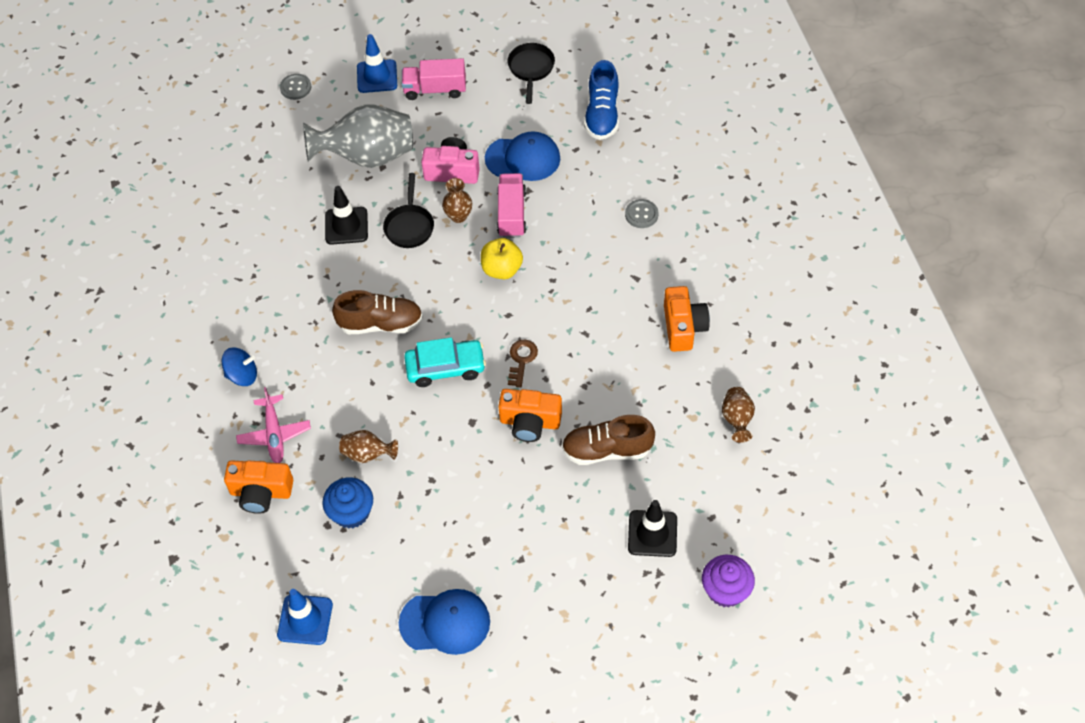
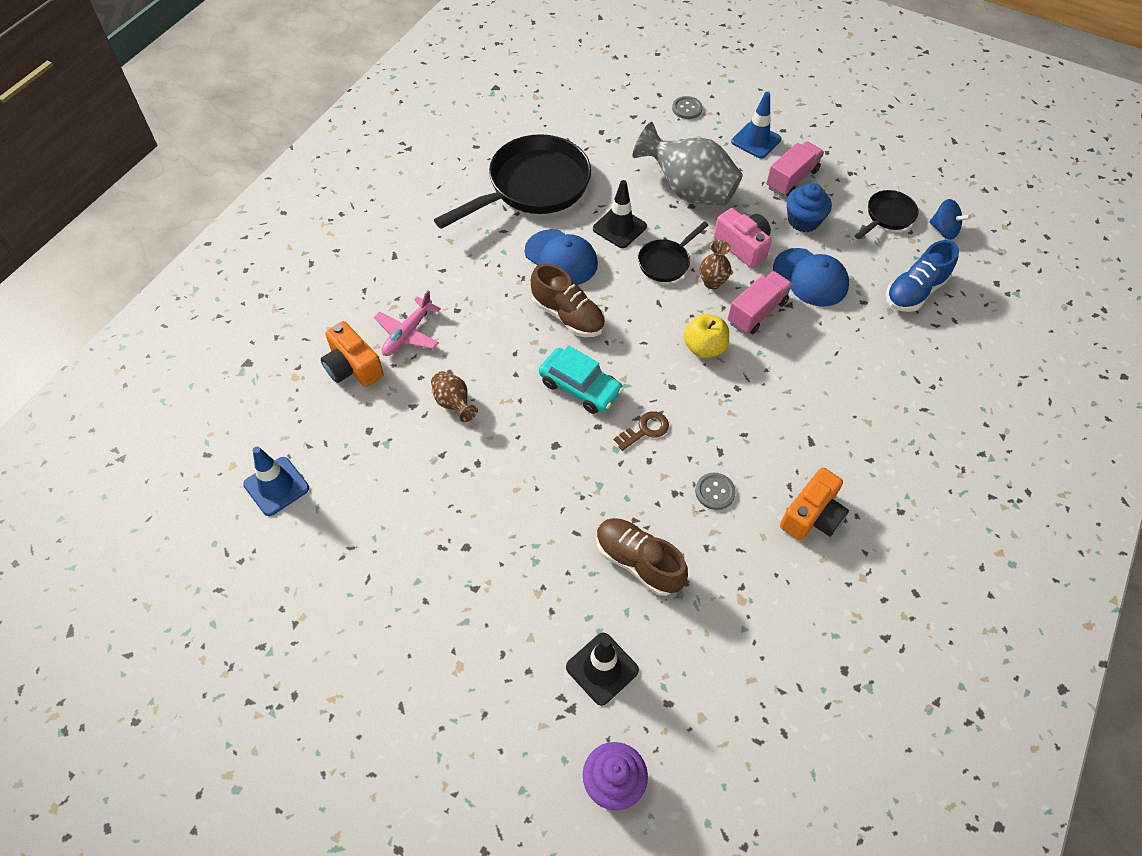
camera: 40 degrees right, 0 degrees up
blue spinning top [221,348,257,386] -> blue spinning top moved to [929,199,971,240]
blue cupcake [322,477,373,529] -> blue cupcake moved to [787,183,832,232]
blue cap [399,589,490,655] -> blue cap moved to [525,229,598,285]
pink truck [402,58,466,100] -> pink truck turned 90 degrees clockwise [766,141,824,197]
orange camera [498,389,562,442] -> none
grey button [625,199,659,228] -> grey button moved to [695,473,736,510]
brown vase [722,387,755,443] -> none
none -> black pan [434,134,591,229]

